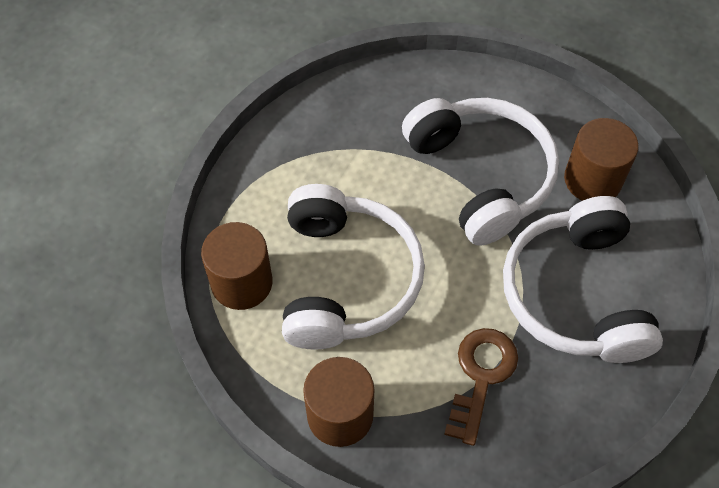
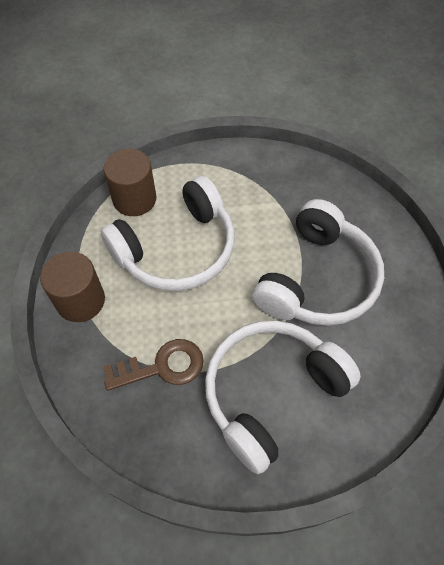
camera: 55 degrees right, 0 degrees up
brown cylinder [564,118,639,201] -> none

